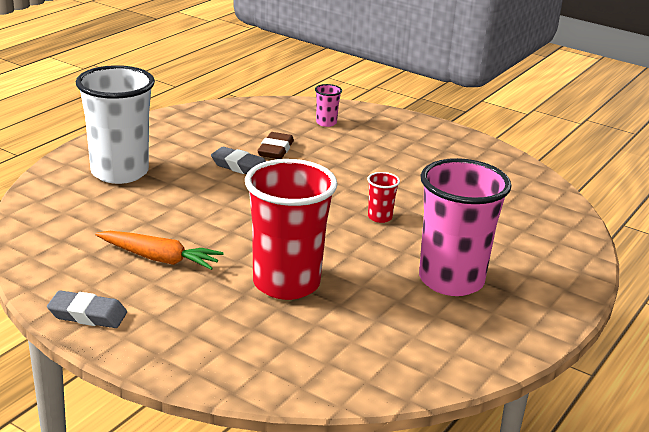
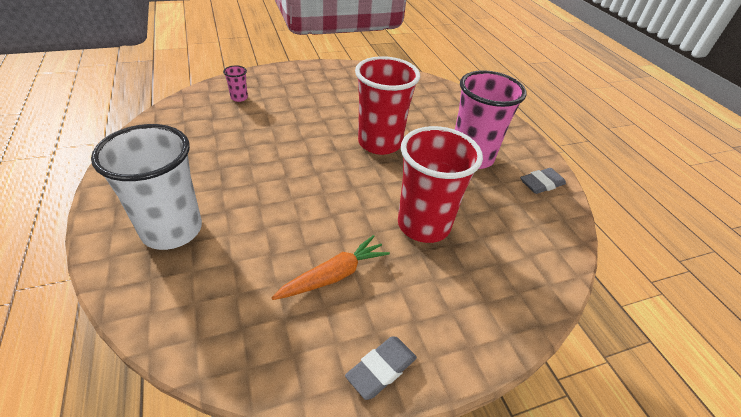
camera: 55 degrees left, 15 degrees up
grey eraser [211,147,266,174] -> grey eraser moved to [520,168,566,194]
brown eraser [257,132,294,159] -> none
red cup [367,172,400,223] -> red cup [355,56,420,155], size x2.42

